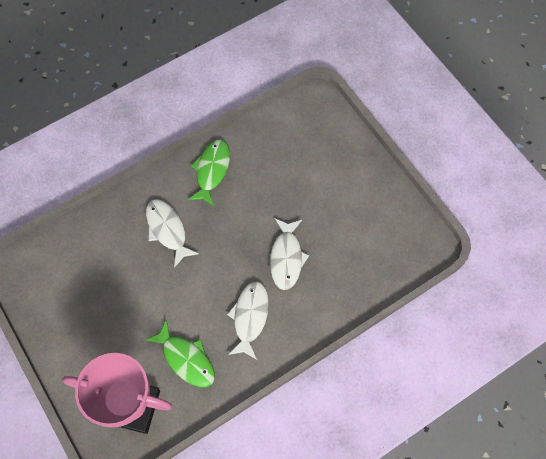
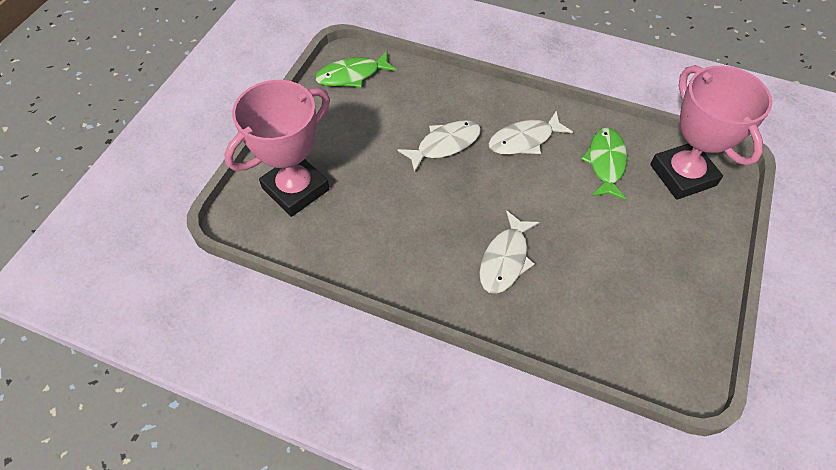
camera: 125 degrees left, 10 degrees down
green fish [188,140,230,206] -> green fish moved to [315,51,397,88]
none -> pink trophy [224,80,330,217]

